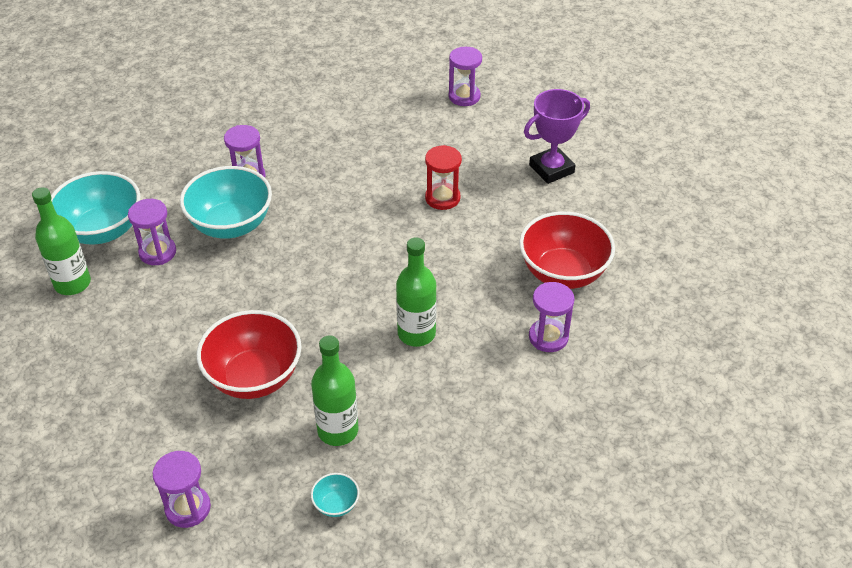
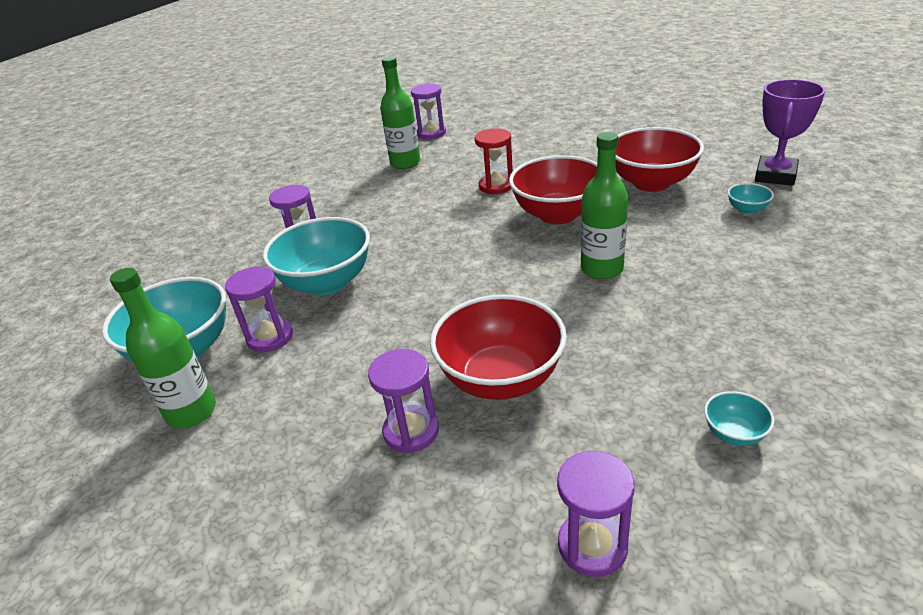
camera: 30 degrees left, 10 degrees down
green bottle [311,335,359,446] -> green bottle moved to [380,56,420,169]
purple trophy [524,89,590,184] -> purple trophy moved to [755,79,825,186]
purple hourglass [529,282,575,352] -> purple hourglass moved to [368,349,439,453]
none -> red bowl [509,155,597,224]
none -> turquoise bowl [728,183,774,214]

